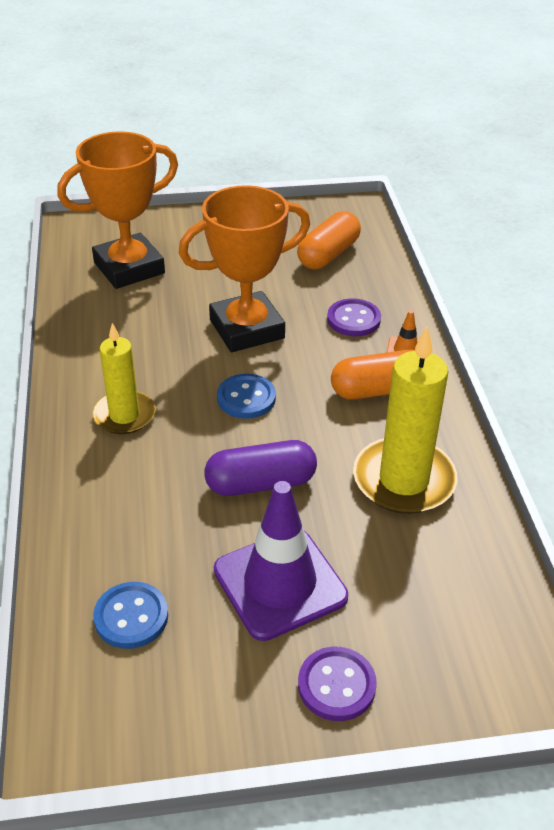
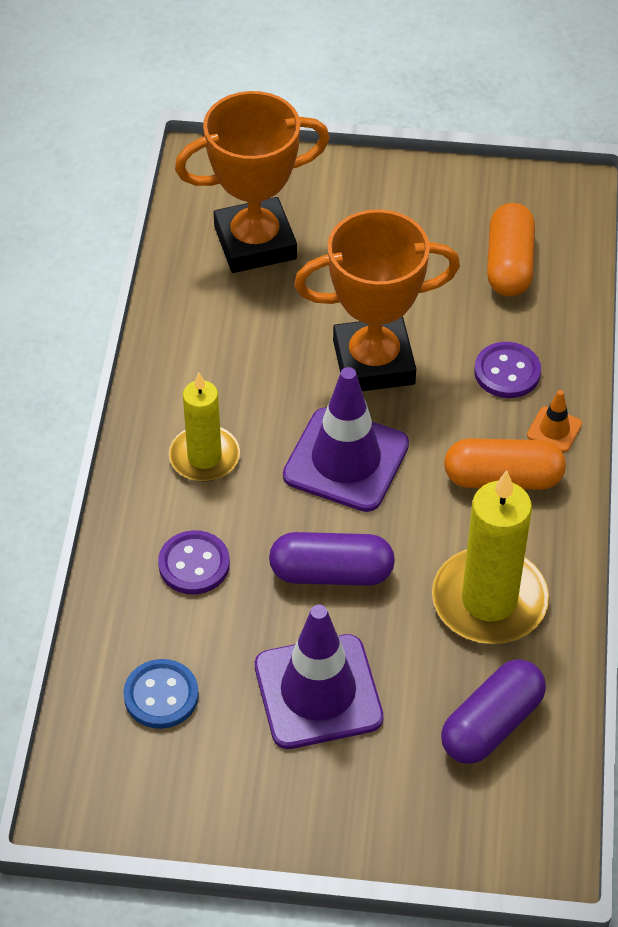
camera: 15 degrees right, 10 degrees up
blue button [217,374,276,419] -> purple traffic cone [283,367,409,512]
orange capsule [297,211,361,269] -> orange capsule turned 45 degrees counterclockwise [487,203,535,297]
purple button [298,647,377,721] -> purple button moved to [158,530,230,594]
none -> purple capsule [441,659,546,764]

